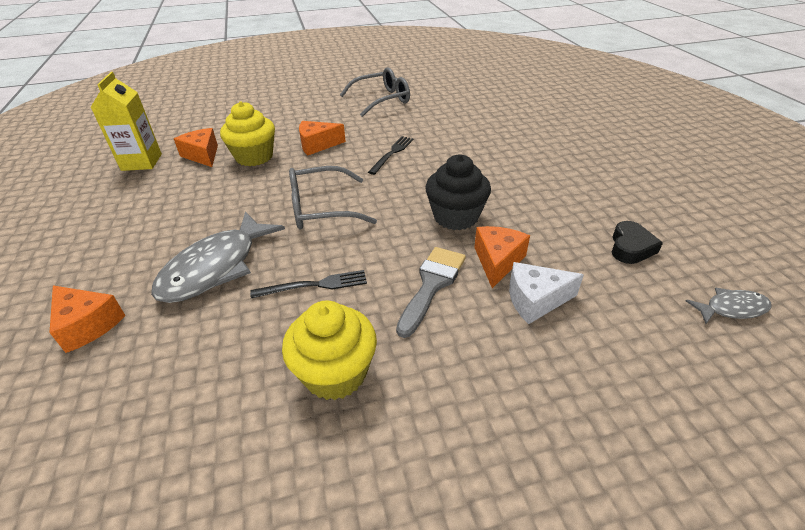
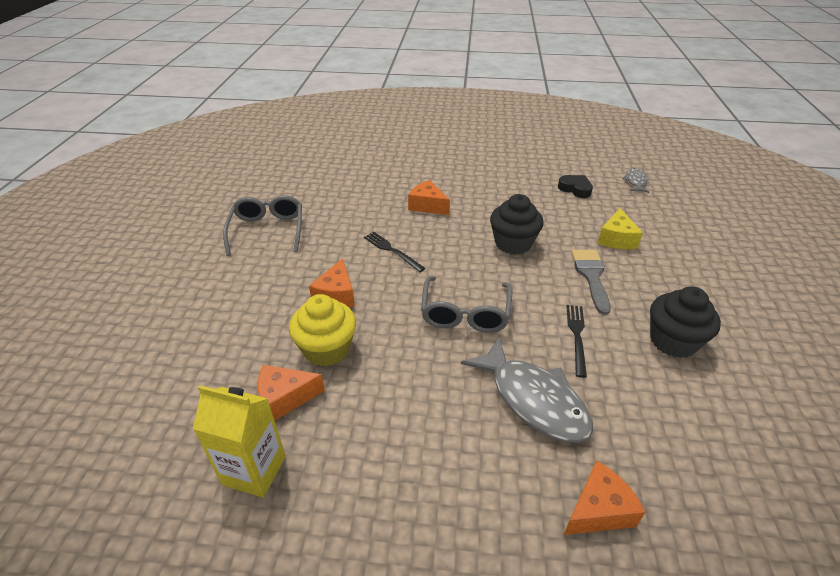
camera: 70 degrees left, 0 degrees up
yellow cupcake [282,300,377,400] -> black cupcake [650,287,721,358]
grey brush [396,247,466,338] -> grey brush turned 45 degrees clockwise [571,250,611,315]
orange cheese [474,226,530,288] -> orange cheese moved to [408,180,450,215]
white cheese [509,262,584,324] -> yellow cheese [597,208,643,249]

